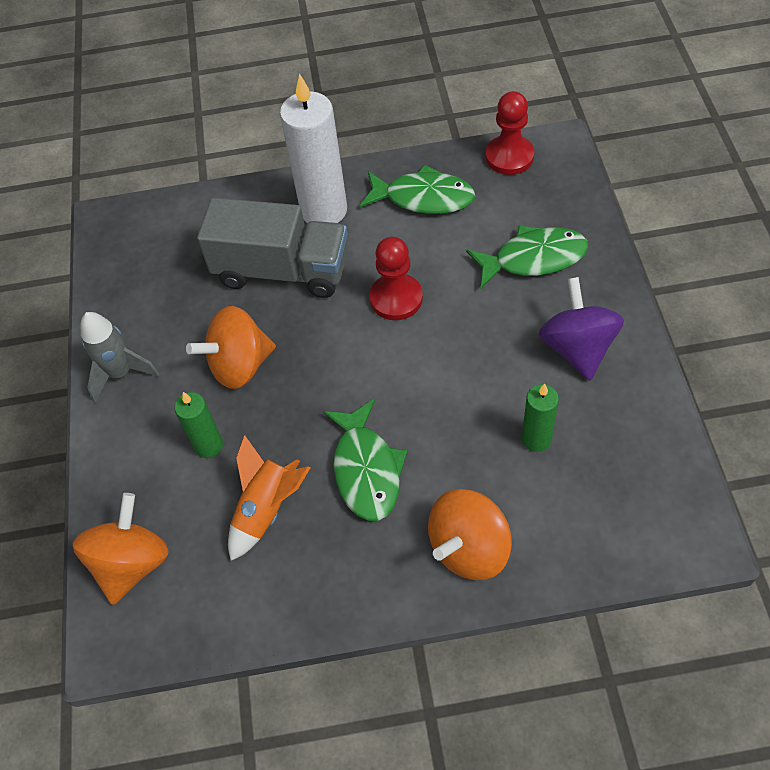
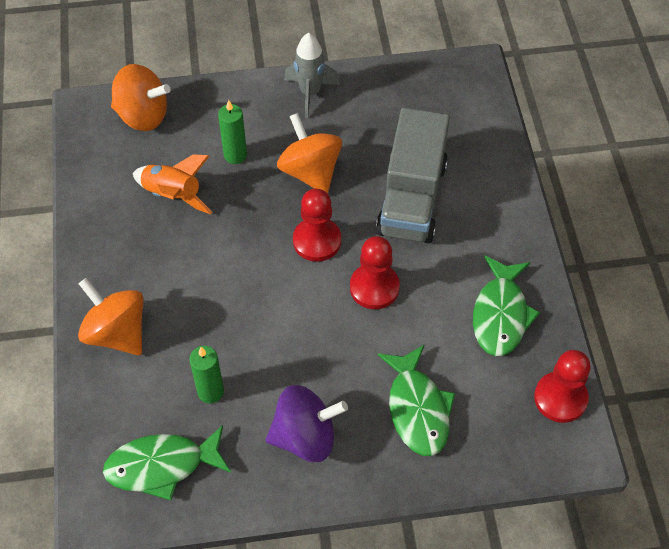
camera: 85 degrees right, 0 degrees up
white candle [280,74,347,223] -> none
green fish [323,399,407,521] -> green fish moved to [103,425,231,500]
none -> red pawn [293,189,341,262]

